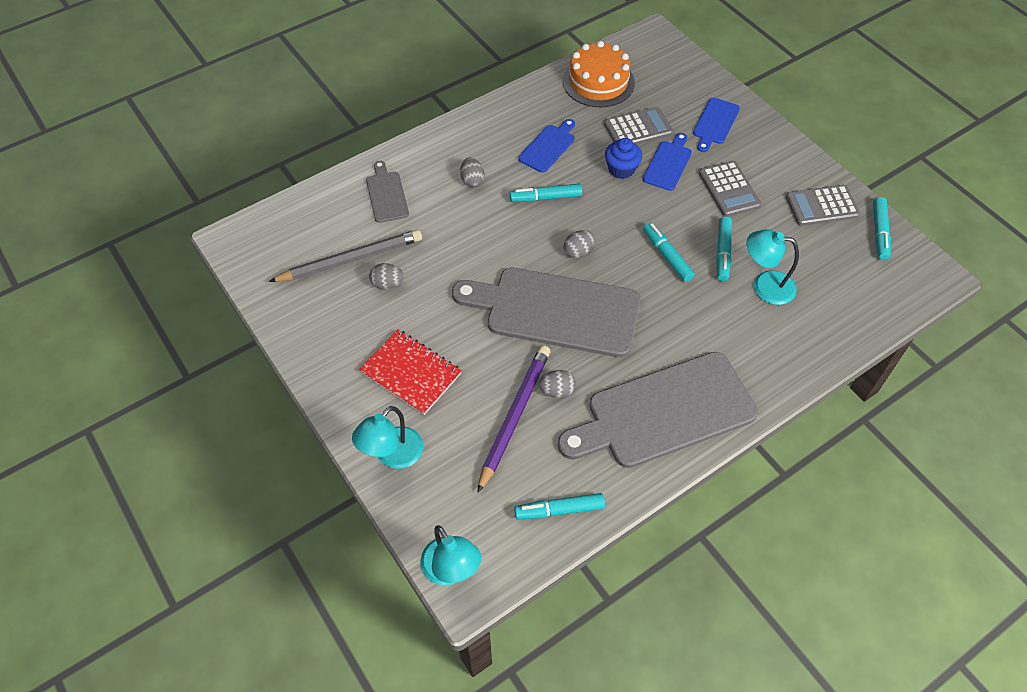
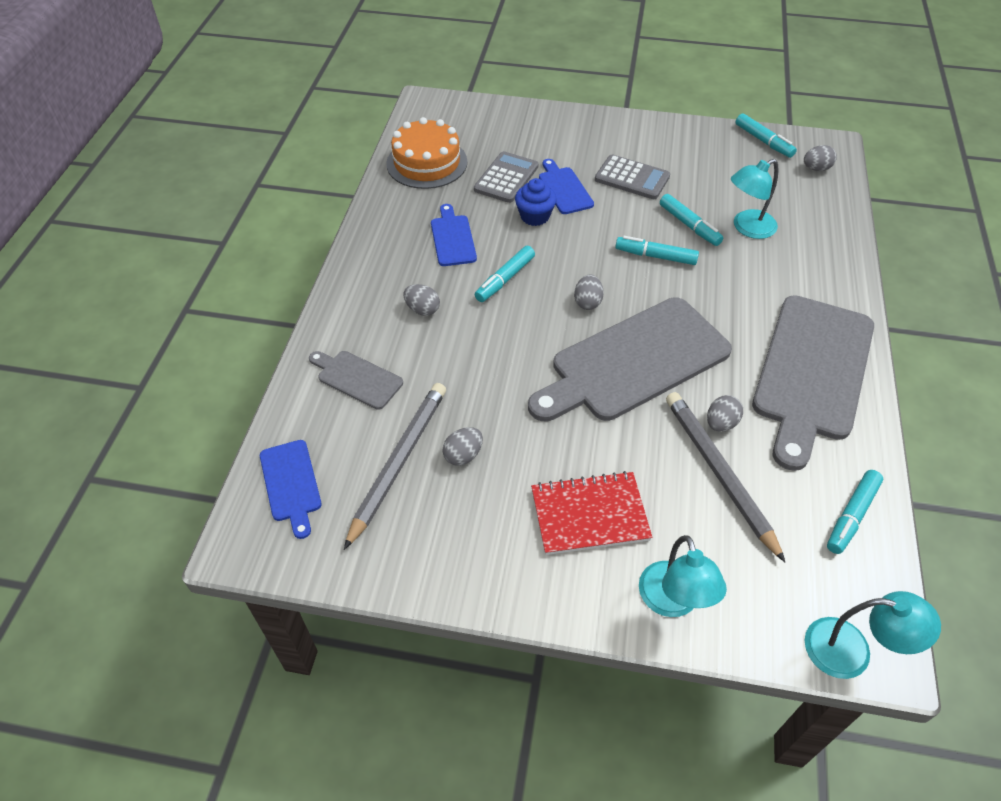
camera: 45 degrees left, 5 degrees down
purple pencil [477,345,550,493] -> grey pencil [666,392,785,562]
blue cutting board [693,98,740,152] -> blue cutting board moved to [260,440,322,539]
grey calculator [786,185,860,226] -> none
none -> grey egg [804,145,837,171]

